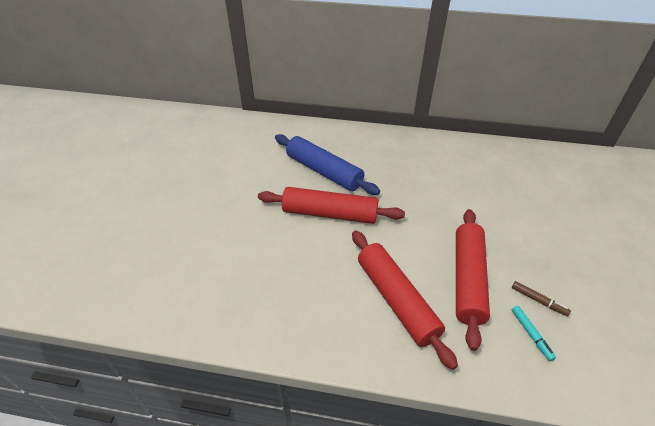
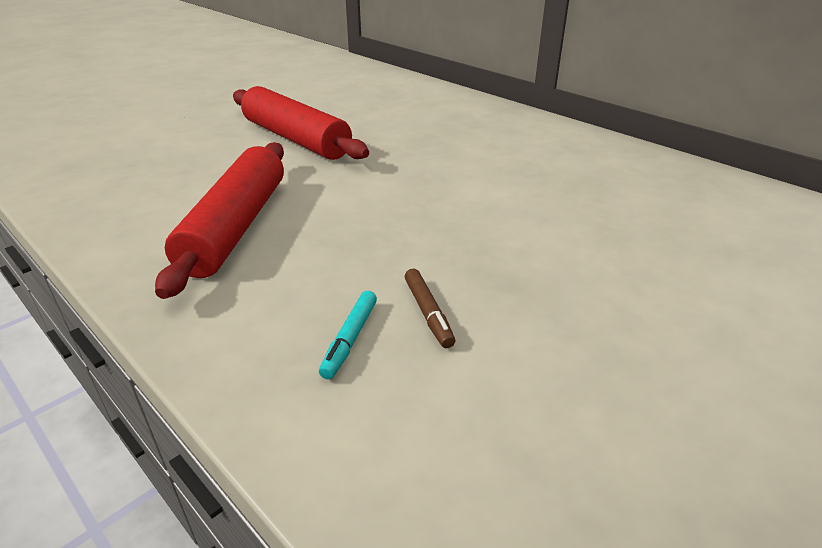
camera: 35 degrees right, 10 degrees down
blue rolling pin [275,134,380,195] -> none
red rolling pin [456,209,490,351] -> none

